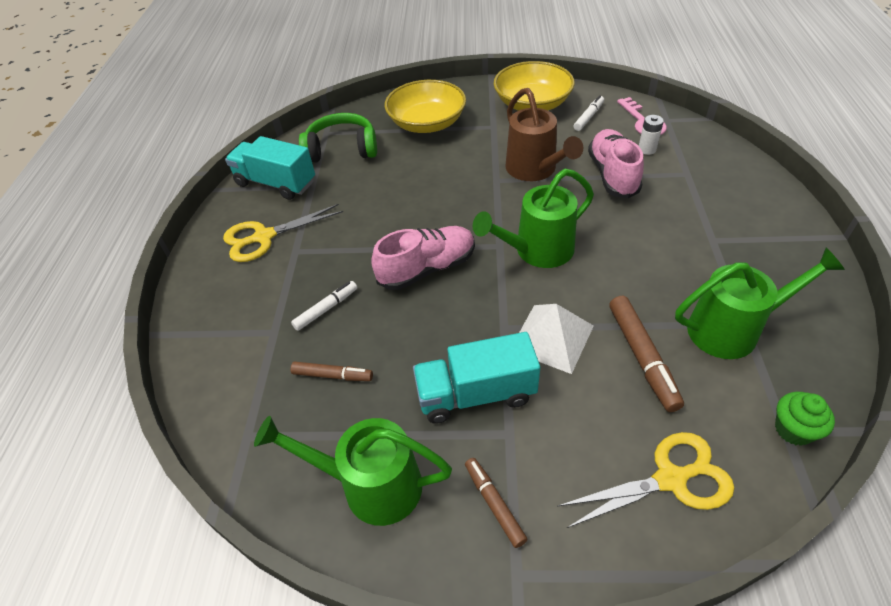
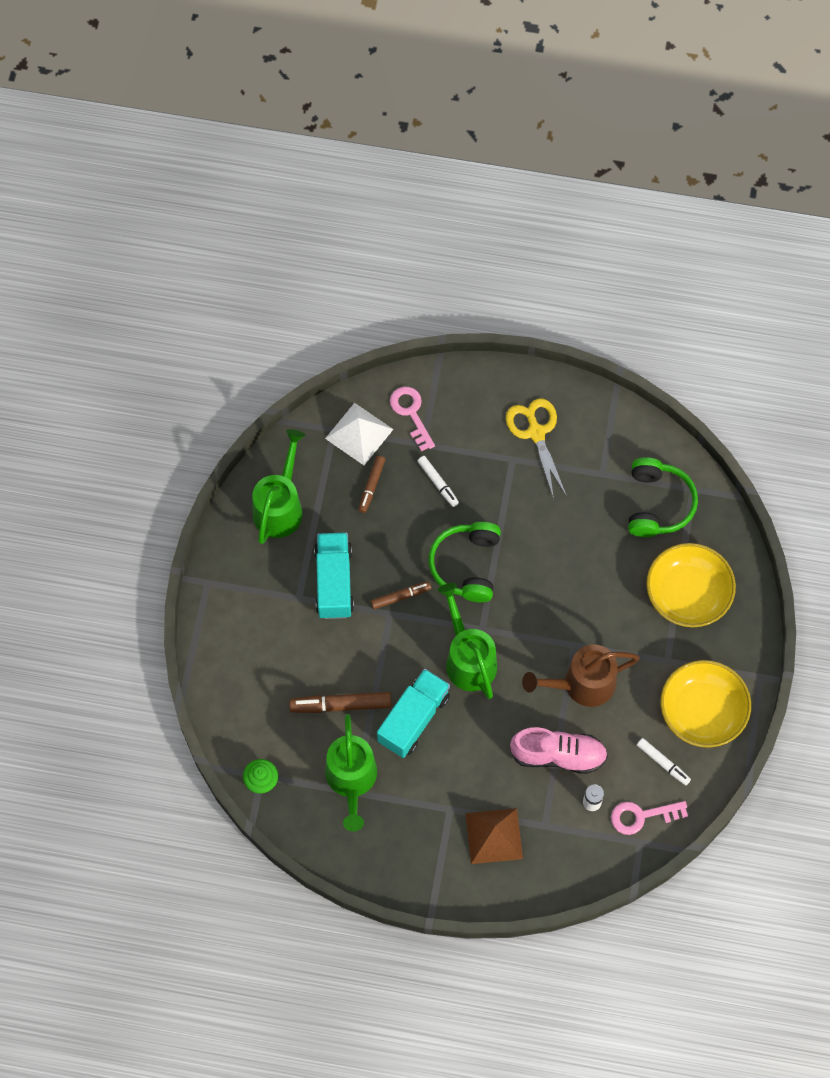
camera: 95 degrees right, 20 degrees up
turquoise truck [225,136,315,200] -> turquoise truck moved to [377,669,450,758]
pink shoe [371,226,475,290] -> green headphones [429,522,501,602]
brown marker [465,458,528,548] -> brown marker moved to [371,582,432,609]
white pyramid [519,304,594,374] -> white pyramid moved to [325,403,393,465]
yellow scissors [558,432,734,528] -> none
none -> pink key [390,387,435,451]
none -> brown pyramid [465,808,523,864]

